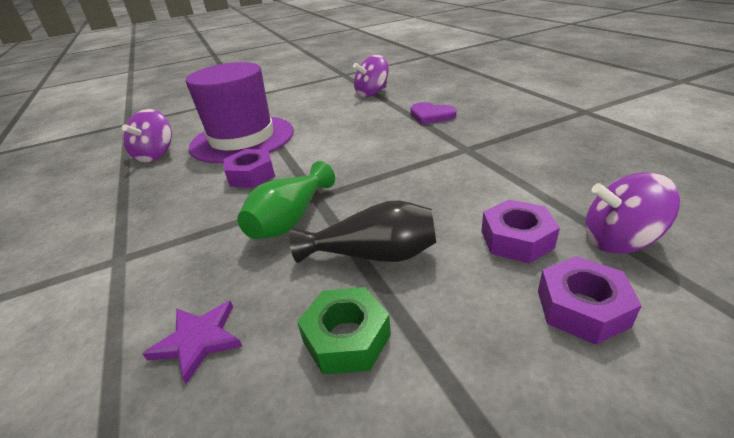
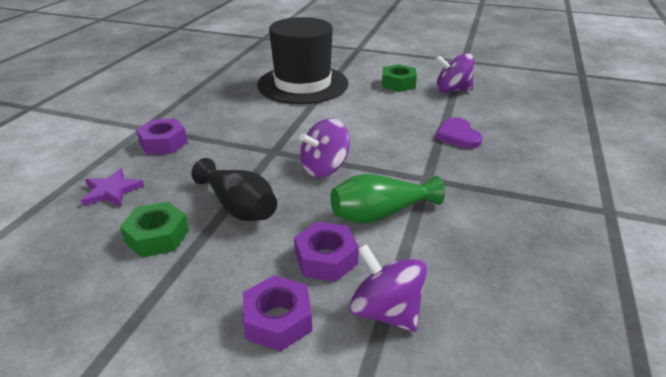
camera: 40 degrees right, 0 degrees up
purple spinning top [122,109,172,162] -> purple spinning top moved to [300,118,350,177]
purple hat [186,62,294,163] -> black hat [257,17,349,104]
purple nut [224,149,275,188] -> purple nut moved to [136,119,188,154]
green vase [237,161,335,239] -> green vase moved to [330,174,445,223]
none -> green nut [382,64,417,92]

